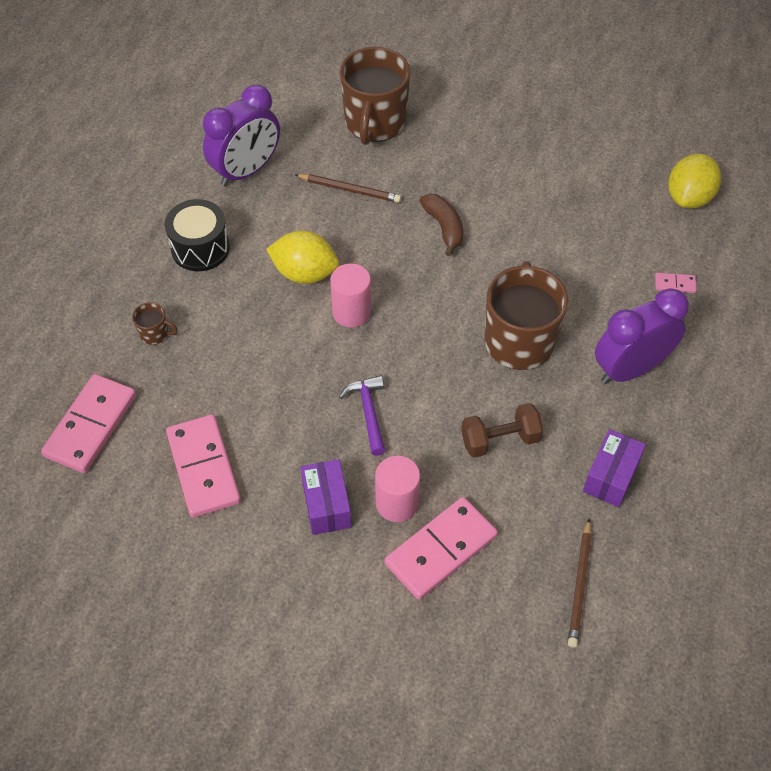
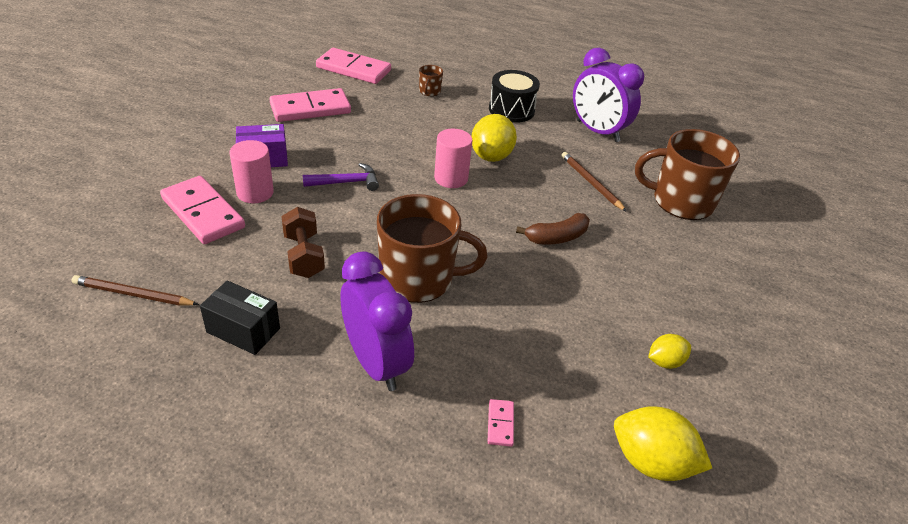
camera: 85 degrees right, 15 degrees down
brown pencil [294,174,401,203] -> brown pencil turned 135 degrees clockwise [561,152,627,212]
purple box [583,429,646,507] -> black box [200,280,280,355]
none -> yellow lemon [648,334,691,369]

